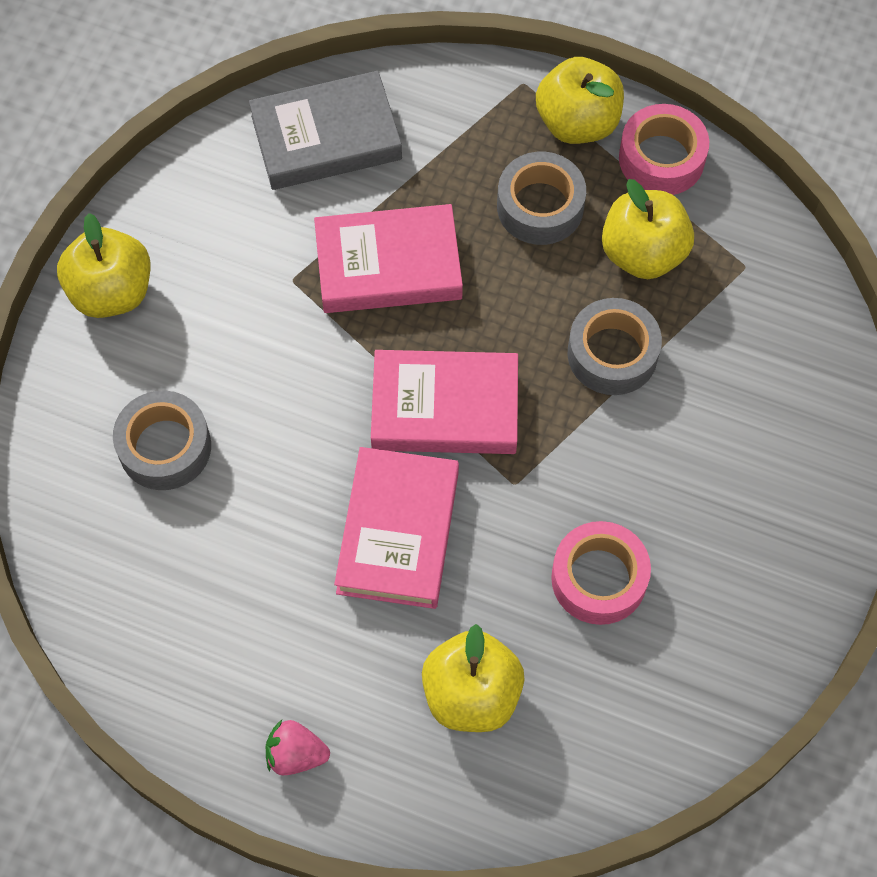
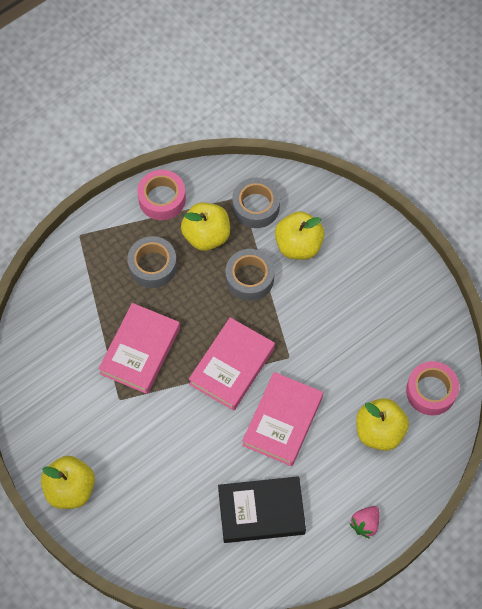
camera: 60 degrees left, 0 degrees up
grey tape [113,391,211,490] -> grey tape moved to [232,177,280,228]
grey book [249,71,402,190] -> none
pink book [334,447,459,609] -> pink book turned 75 degrees clockwise [242,372,323,466]
yellow apple [536,57,624,144] -> yellow apple moved to [275,211,325,260]
pink tape [551,521,651,625] -> pink tape moved to [406,361,459,415]
none -> black book [218,476,306,543]

